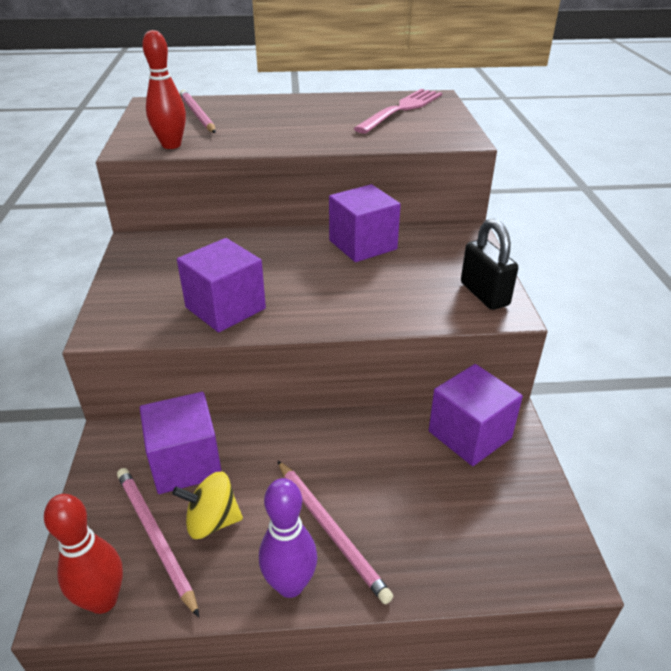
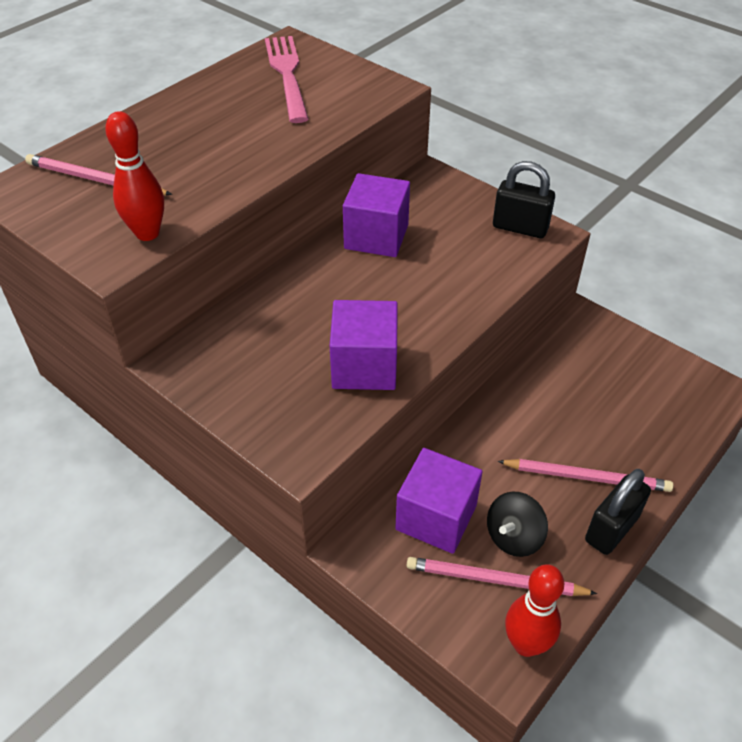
camera: 45 degrees left, 10 degrees up
yellow spinning top [172,471,243,539] -> black spinning top [487,492,548,557]
purple bowling pin [259,478,317,598] -> black padlock [585,469,651,555]
purple cube [429,364,523,466] -> none

